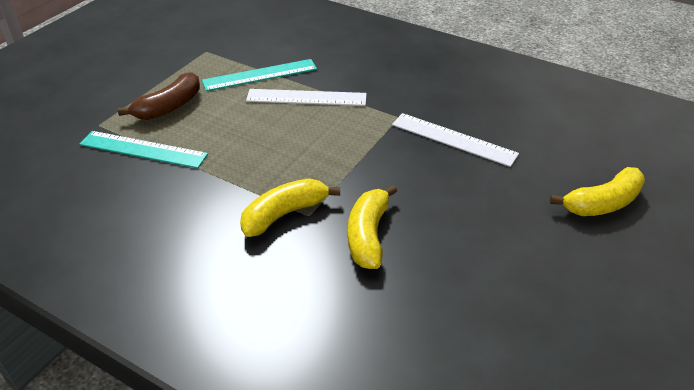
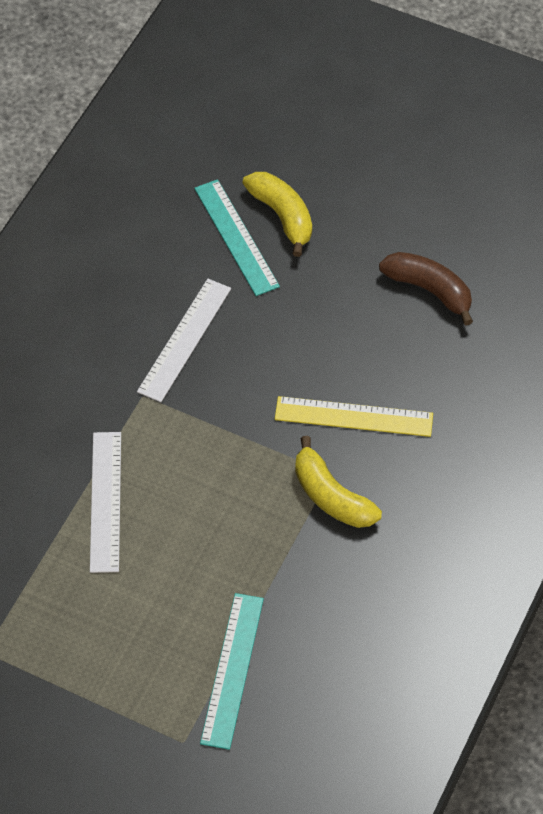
camera: 95 degrees left, 15 degrees up
brown banana [118,72,200,120] -> brown banana moved to [379,252,473,325]
turquoise ruler [202,59,317,91] -> turquoise ruler moved to [194,179,280,296]
yellow banana [348,185,397,269] -> yellow ruler [275,396,433,437]

